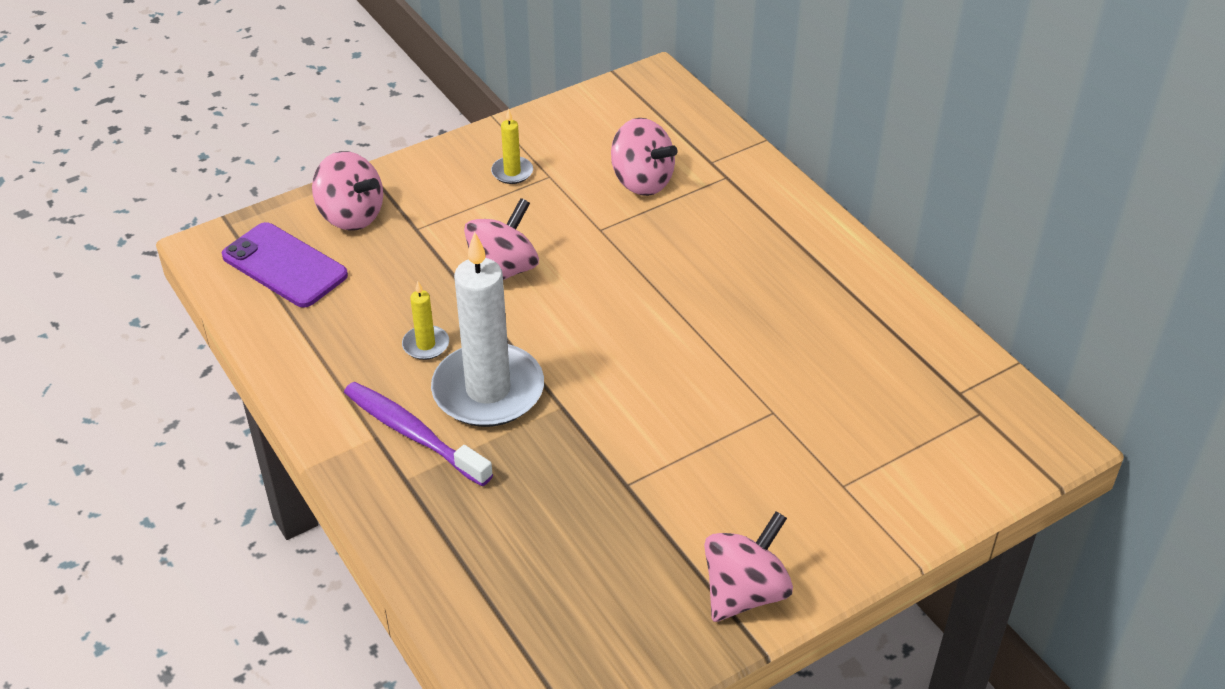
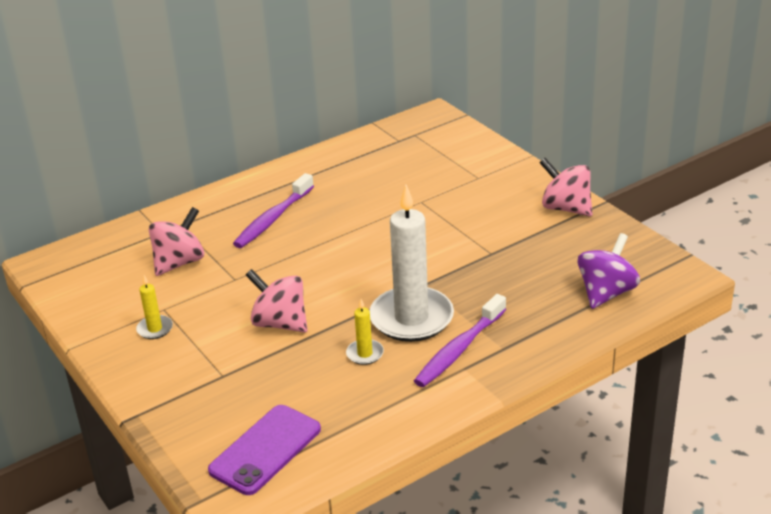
camera: 90 degrees left, 10 degrees down
pink spinning top [312,151,383,230] -> none
none -> purple toothbrush [233,173,314,248]
none -> purple spinning top [577,233,640,309]

